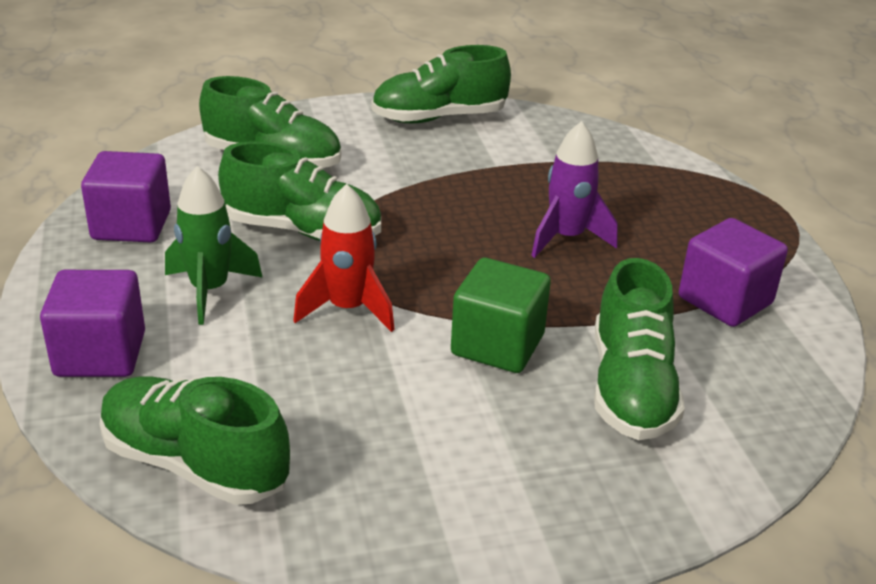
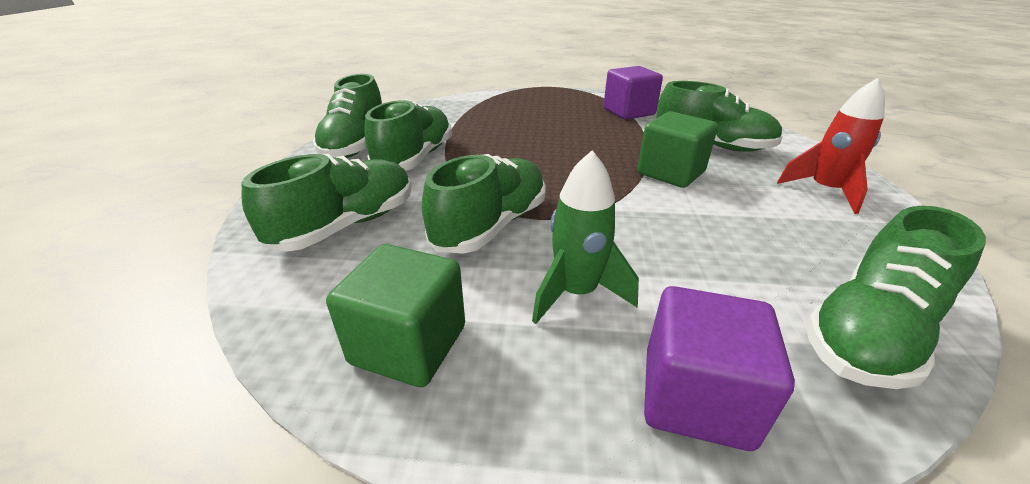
camera: 70 degrees left, 0 degrees up
purple cube [81,151,171,242] -> green cube [326,244,465,387]
red rocket [293,184,395,332] -> red rocket moved to [777,78,885,214]
purple rocket [531,121,618,258] -> none
none -> green shoe [364,99,452,171]

